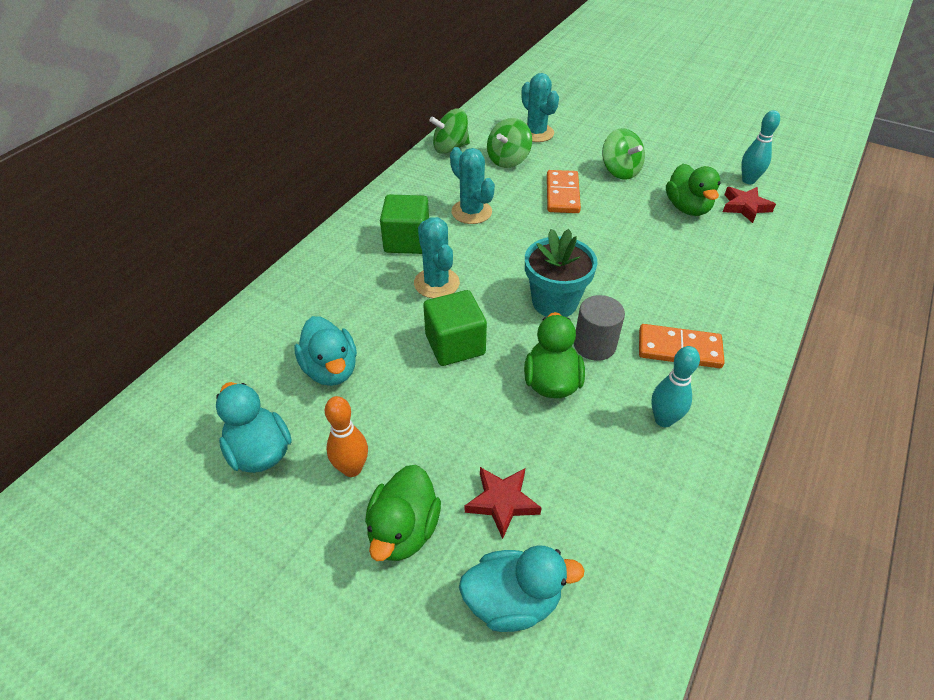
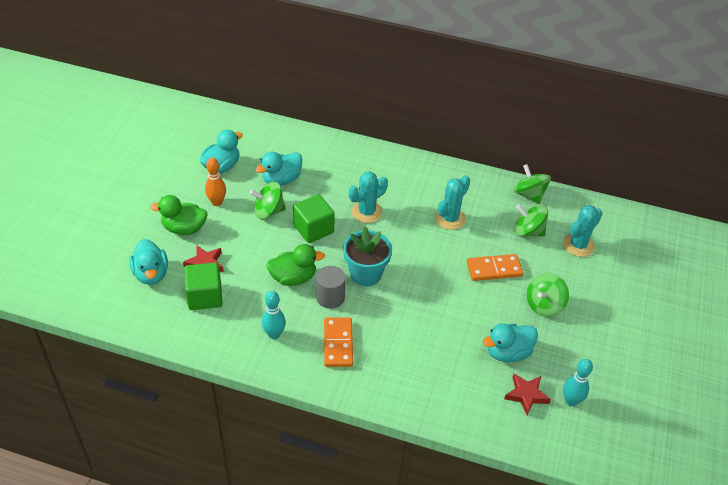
camera: 75 degrees right, 0 degrees up
green cube [380,194,429,254] -> green cube moved to [184,262,223,310]
green duck [666,164,721,216] -> turquoise duck [483,323,538,362]
none -> green spinning top [250,182,286,219]

